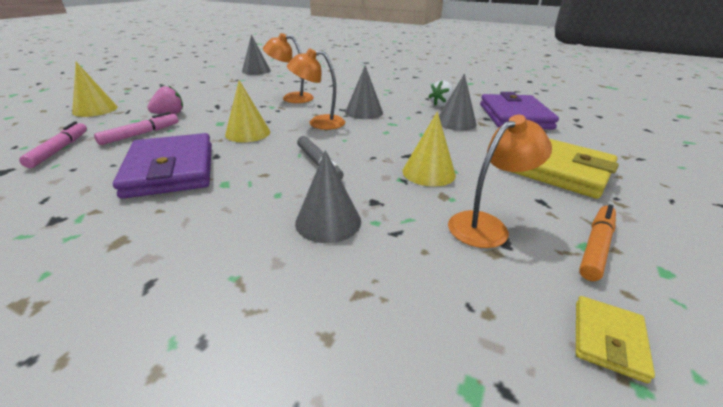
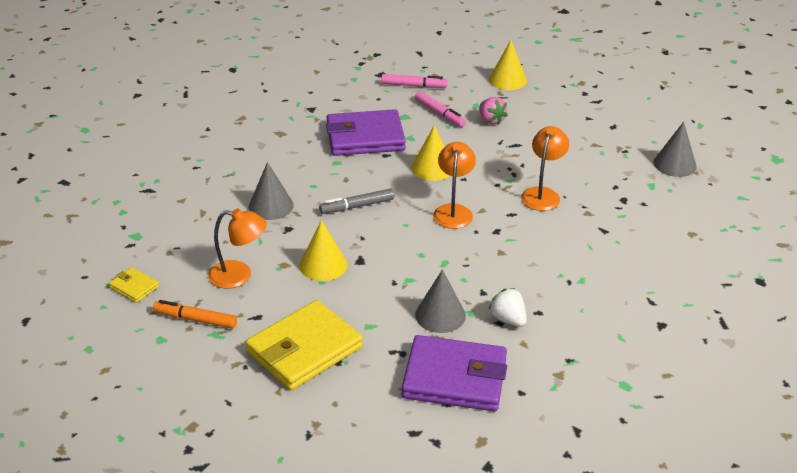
camera: 100 degrees right, 5 degrees up
grey cone [345,65,383,119] -> none
orange lamp [448,115,552,248] -> orange lamp turned 60 degrees counterclockwise [208,209,267,289]
orange marker [579,204,616,281] -> orange marker turned 150 degrees clockwise [153,300,237,329]

